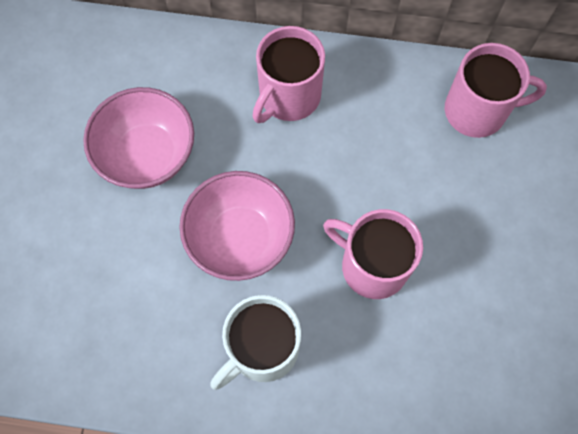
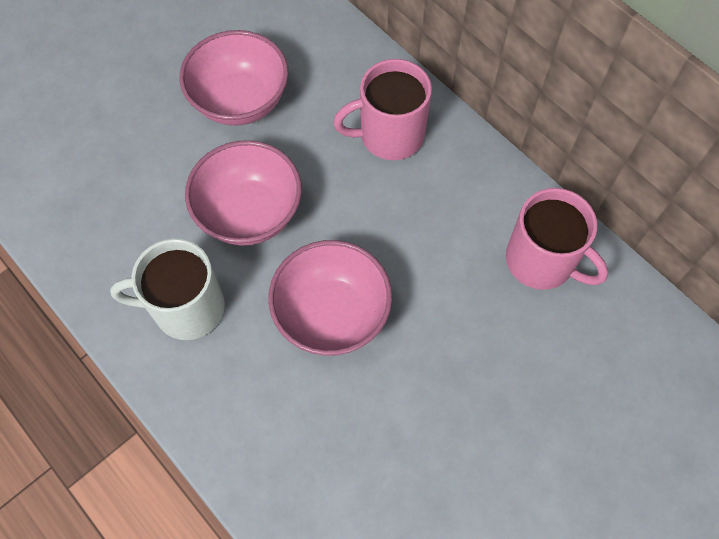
camera: 40 degrees right, 5 degrees down
pink mug [323,209,423,299] -> pink bowl [268,240,392,356]

